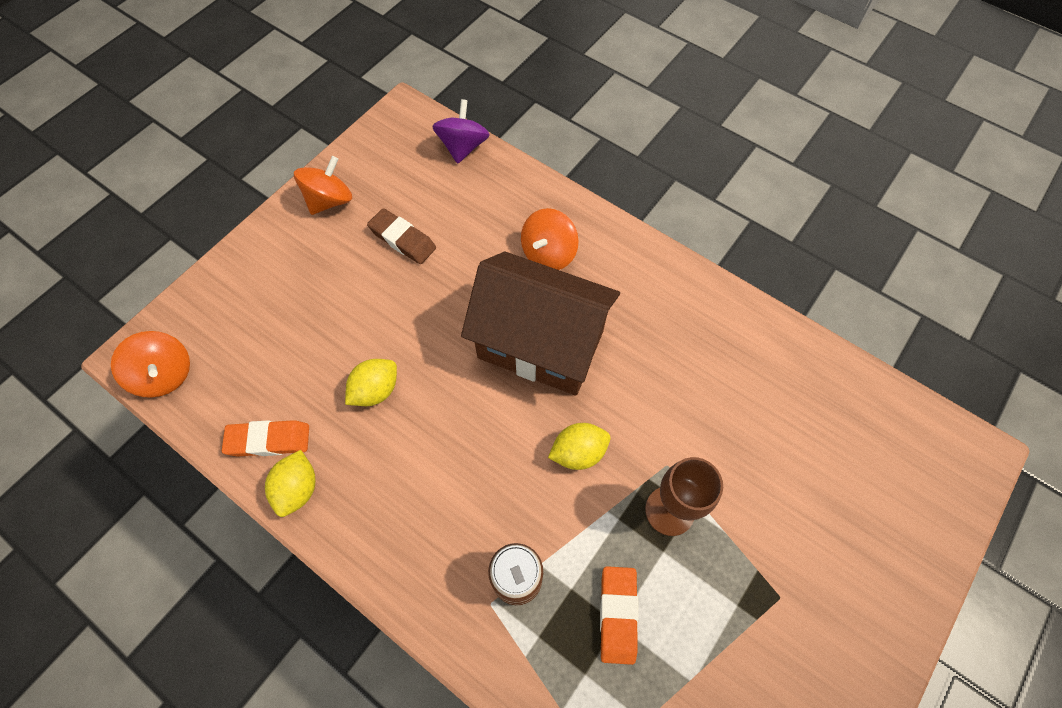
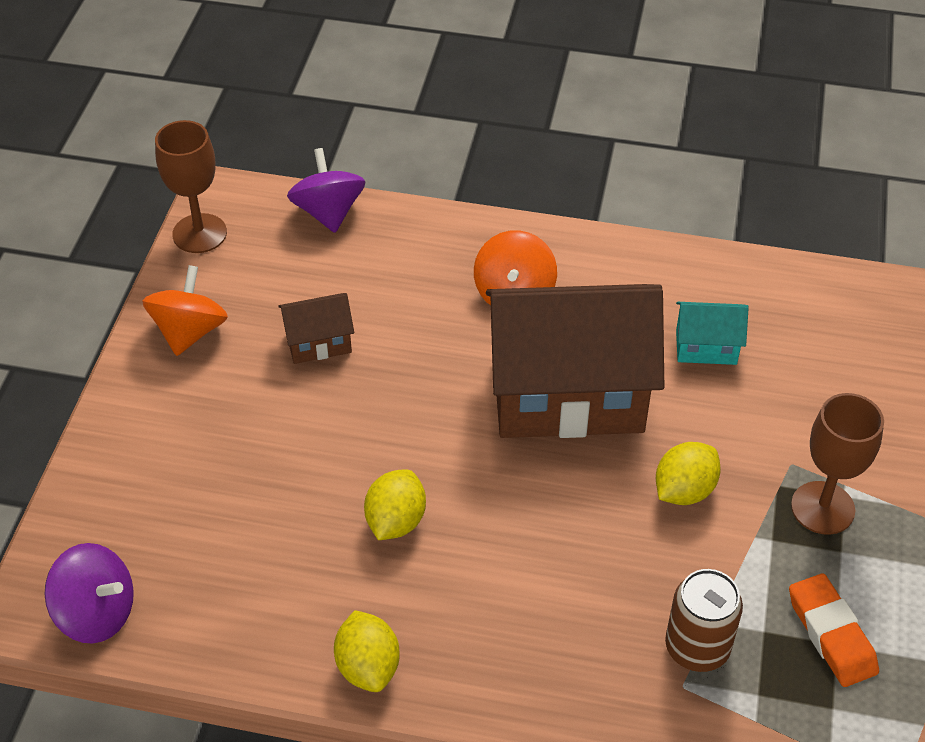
camera: 25 degrees left, 15 degrees down
orange spinning top [111,331,190,398] -> purple spinning top [44,543,134,644]
orange eraser [222,420,309,457] -> none
brown eraser [367,208,436,264] -> brown house [278,293,354,364]
none -> brown goblet [155,120,227,253]
none -> turquoise house [676,302,749,365]

